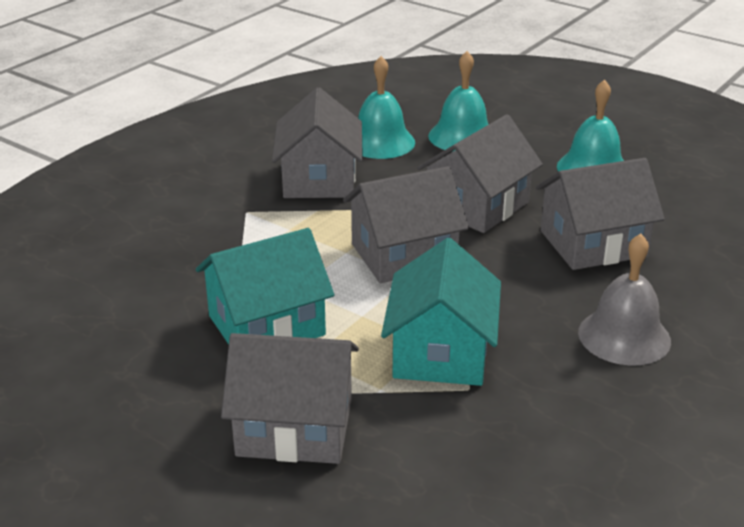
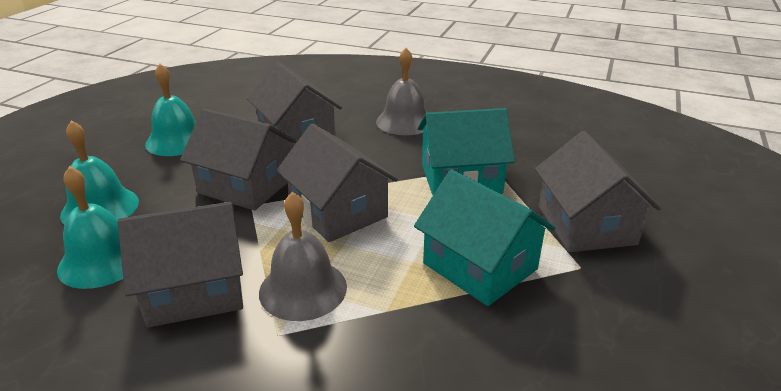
camera: 105 degrees left, 0 degrees up
none -> grey bell [259,192,347,321]

